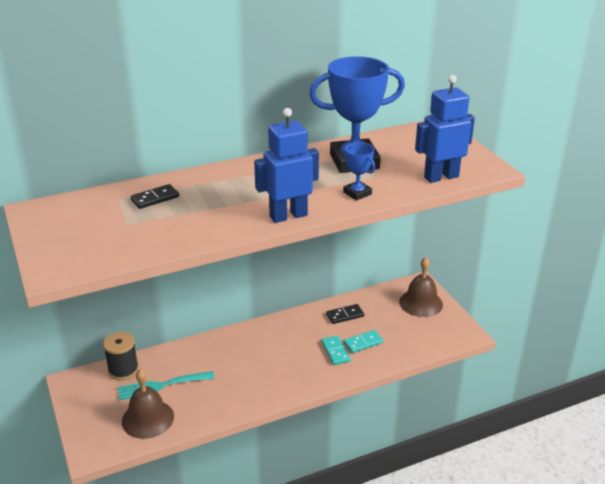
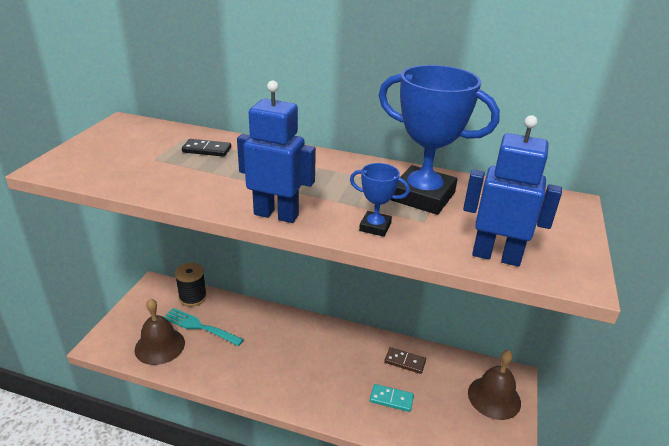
camera: 40 degrees right, 0 degrees up
turquoise domino [321,336,350,365] -> none
black domino [326,304,364,324] -> brown domino [384,347,426,374]
blue trophy [343,142,375,201] -> blue trophy turned 75 degrees counterclockwise [350,163,410,237]

